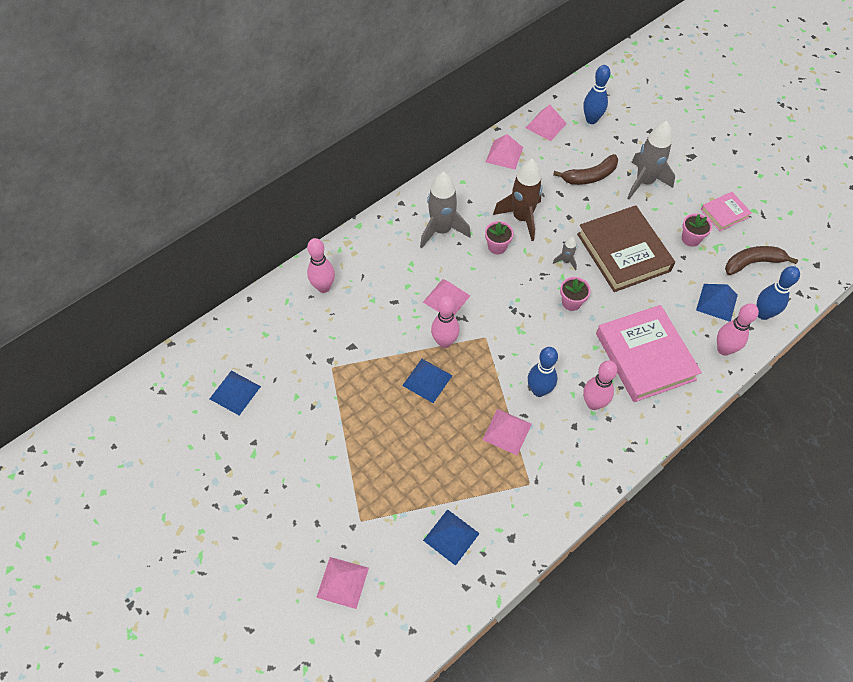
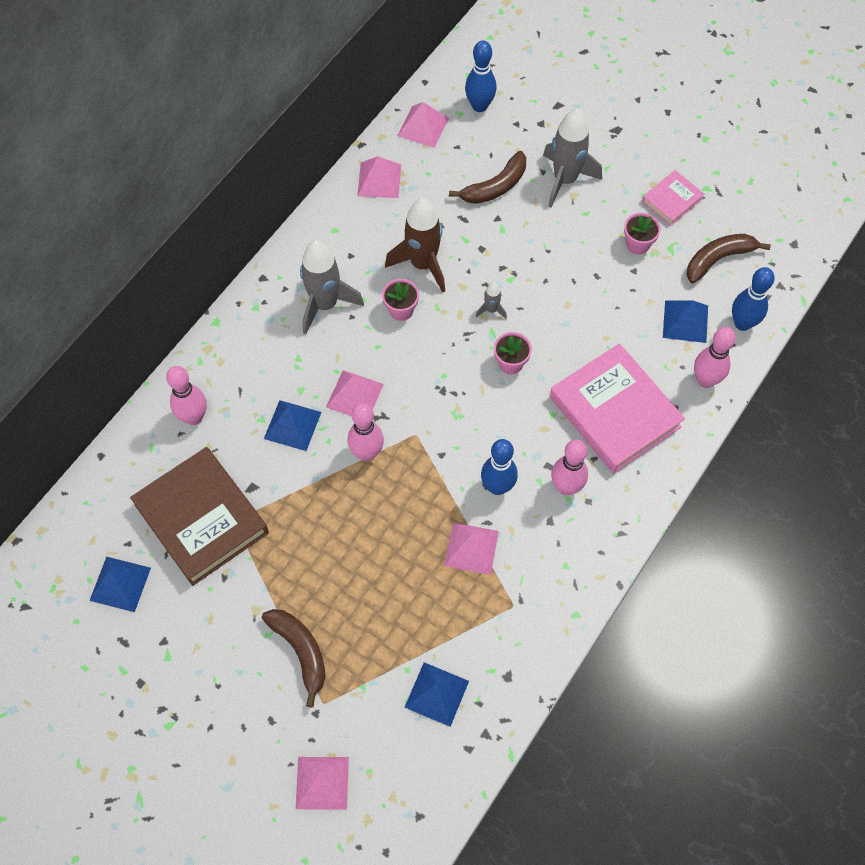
camera: 15 degrees left, 5 degrees up
blue pyramid [402,359,453,403] -> blue pyramid moved to [264,400,321,451]
brown book [577,205,675,292] -> brown book moved to [130,447,269,586]
none -> brown banana [262,609,326,708]

